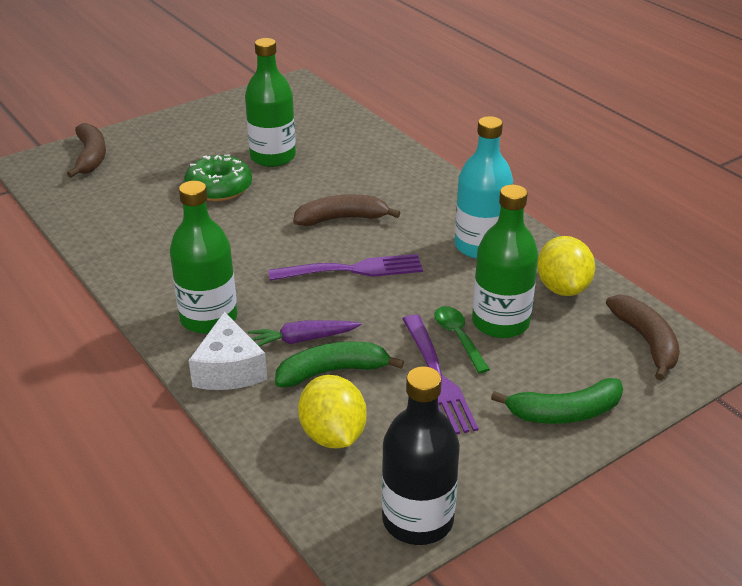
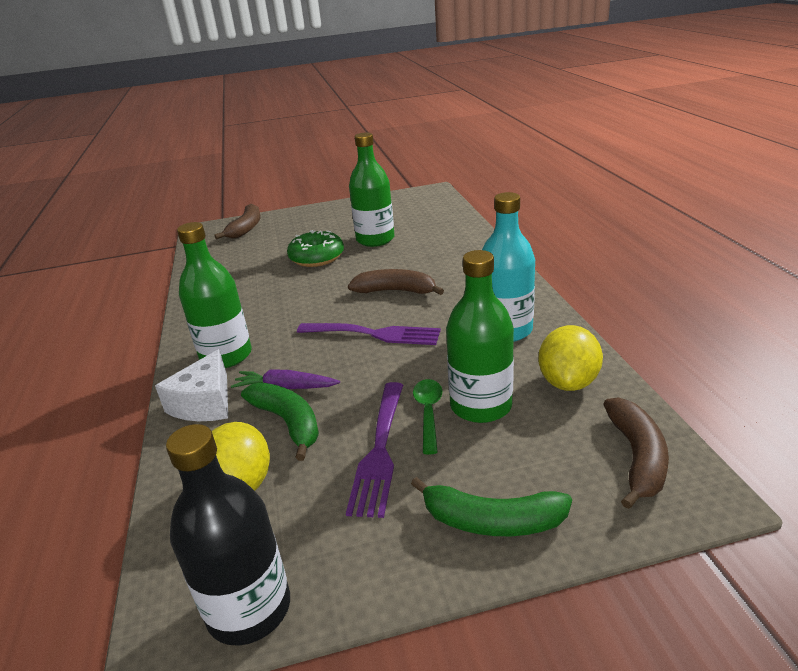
camera: 25 degrees right, 5 degrees down
green banana [275,342,404,387] -> green banana turned 45 degrees clockwise [241,383,319,461]

